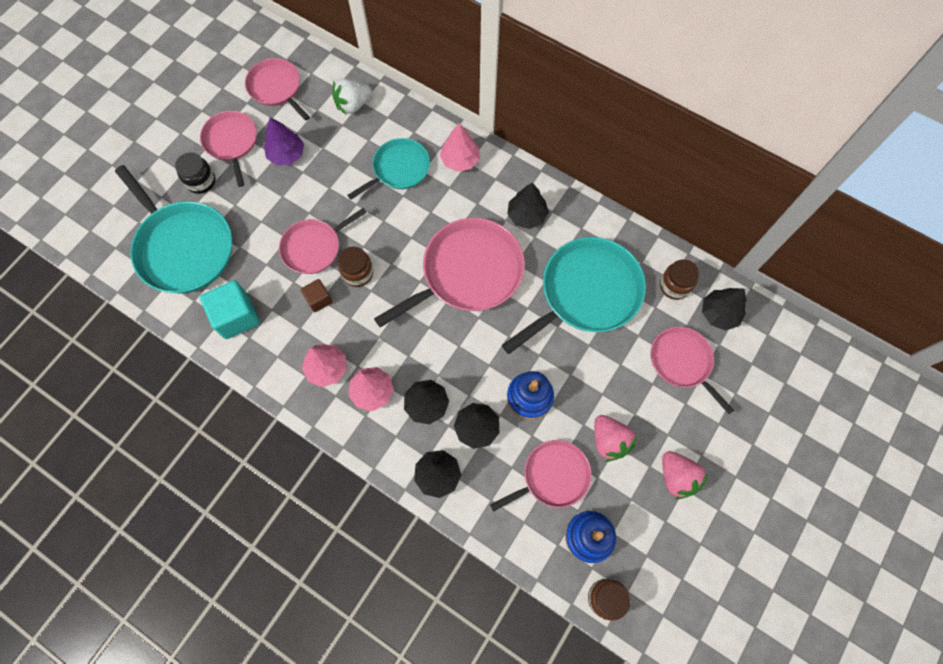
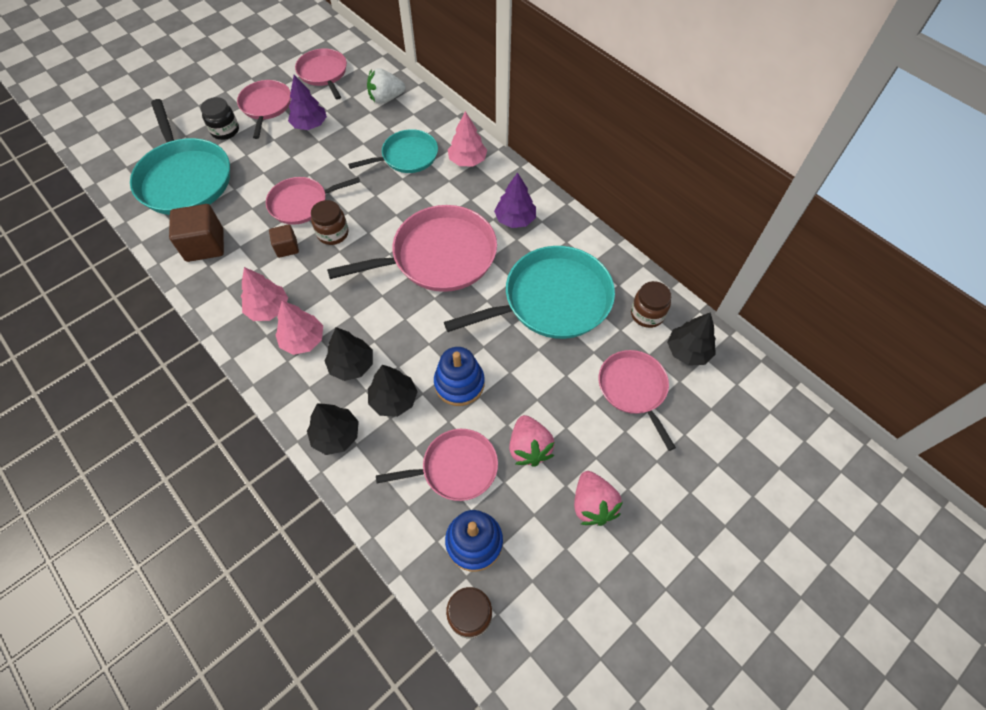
camera: 15 degrees right, 10 degrees down
turquoise cube [200,280,260,339] -> brown cube [169,204,224,262]
black tree [507,183,549,229] -> purple tree [494,172,536,228]

